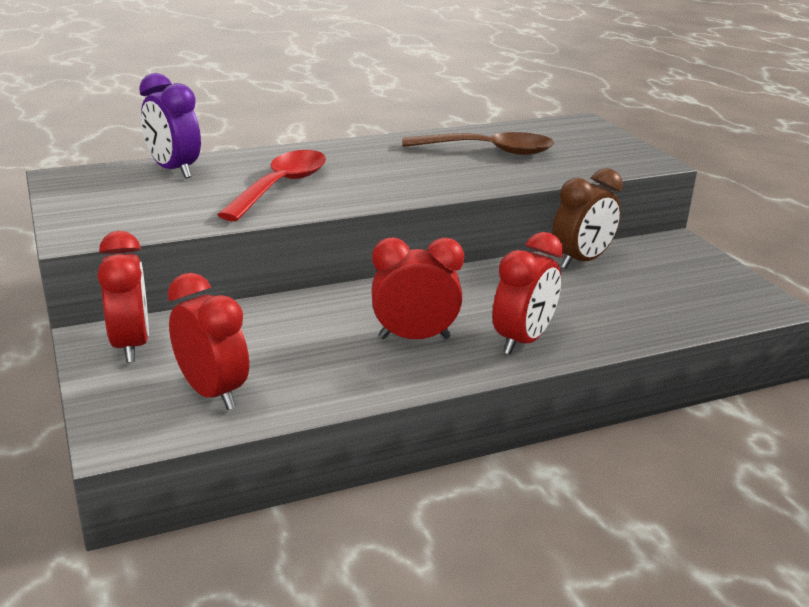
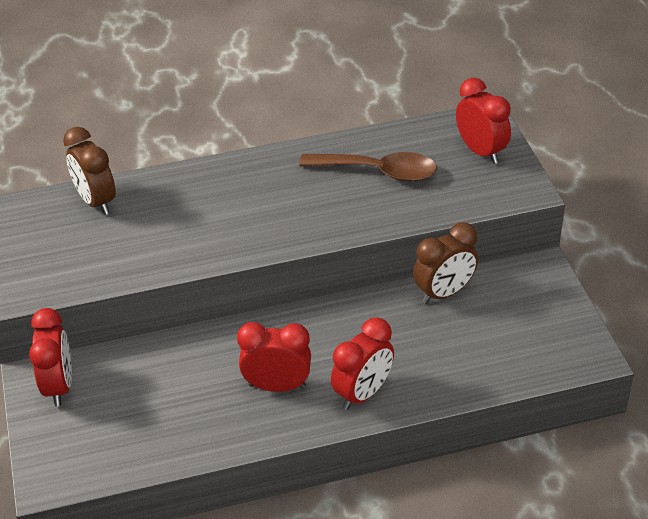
camera: 10 degrees right, 15 degrees up
purple clock [139,73,201,179] -> brown clock [63,127,116,215]
red clock [168,273,249,410] -> red clock moved to [456,78,511,164]
red spoon [217,150,326,221] -> none

